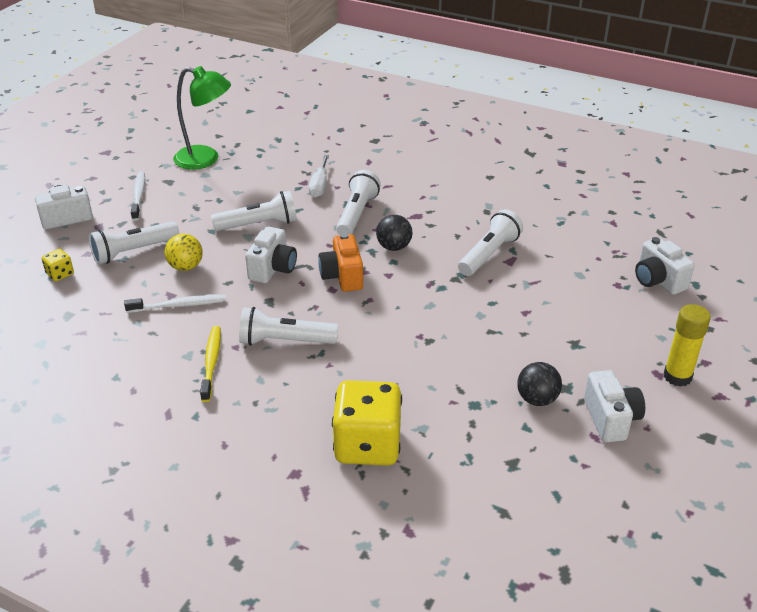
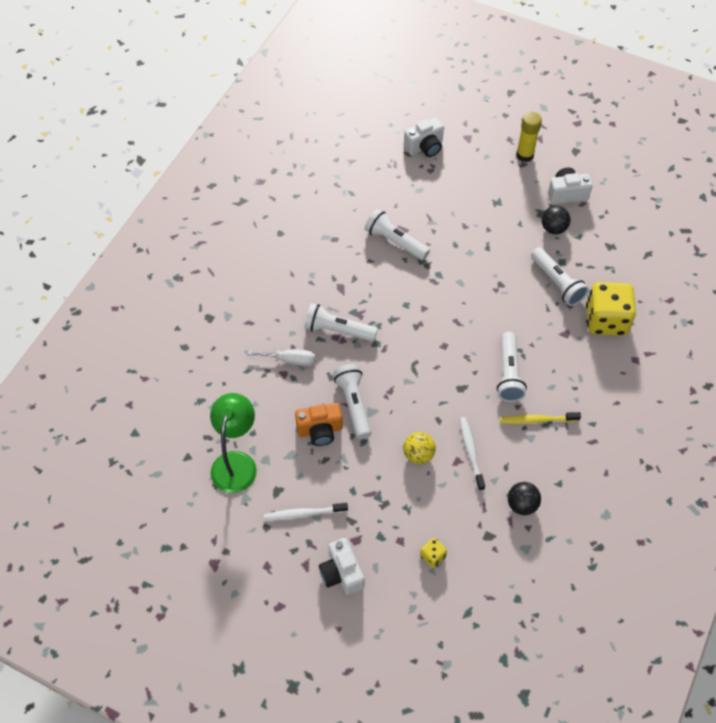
camera: 90 degrees left, 20 degrees up
white flashlight [89,221,179,264] -> white flashlight moved to [531,247,589,306]
white camera [245,227,297,283] -> none
orange camera [318,233,363,292] -> orange camera moved to [295,403,343,446]
black ball [376,215,413,251] -> black ball moved to [508,482,541,515]

